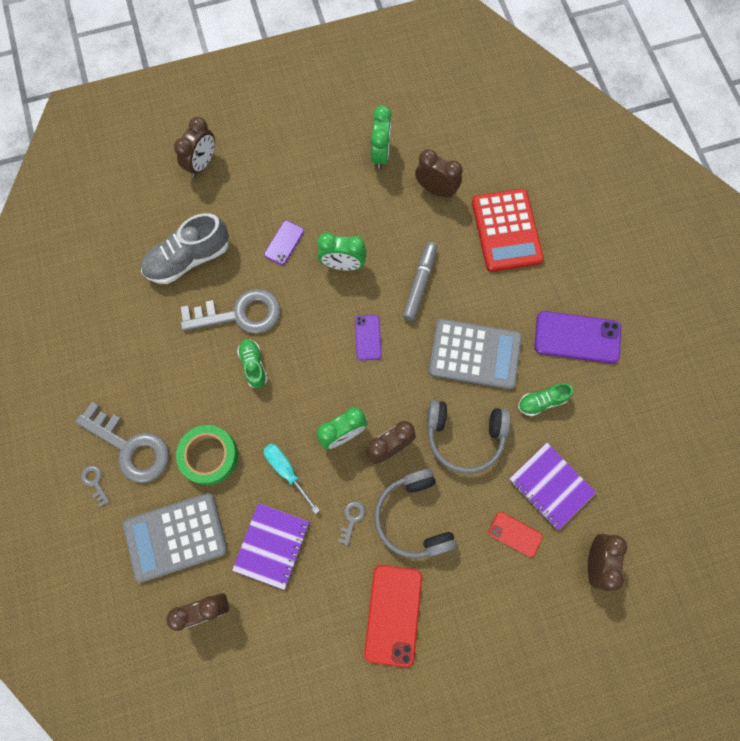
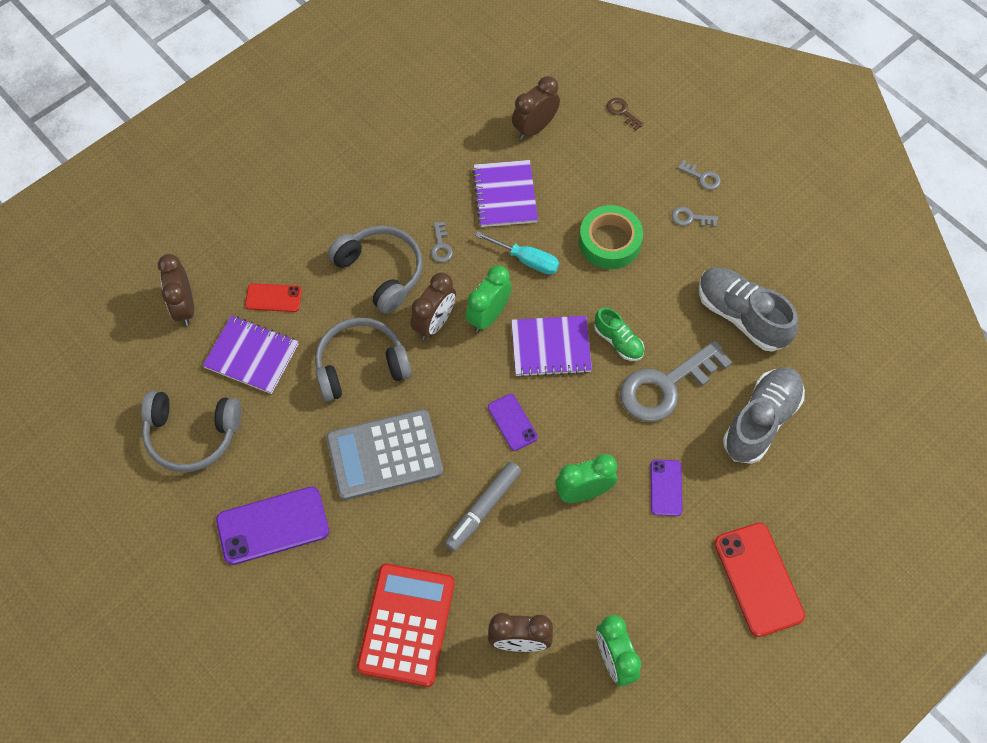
camera: 155 degrees right, 10 degrees down
grey key [75,402,169,483] -> grey key [672,207,718,227], size x0.41
grey calculator [123,493,228,583] -> none
brown clock [174,117,215,177] -> none
red phone [364,565,422,668] -> red phone moved to [714,523,805,637]
grey marker [403,242,437,321] -> grey marker turned 45 degrees clockwise [445,462,521,552]
red calculator [472,189,544,272] -> red calculator turned 45 degrees clockwise [357,564,455,687]
green shoe [518,383,573,416] -> none
none -> grey headphones [141,391,241,472]
none -> purple notebook [511,316,592,377]
none -> brown key [607,98,644,130]
none -> grey shoe [699,267,798,352]

